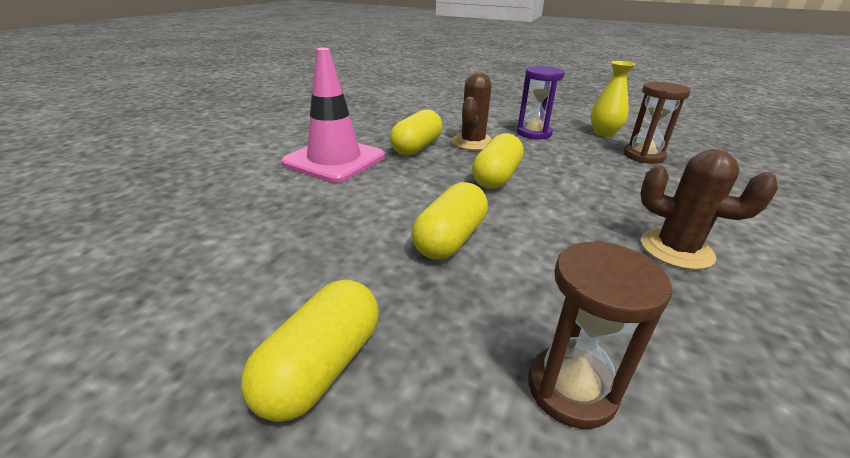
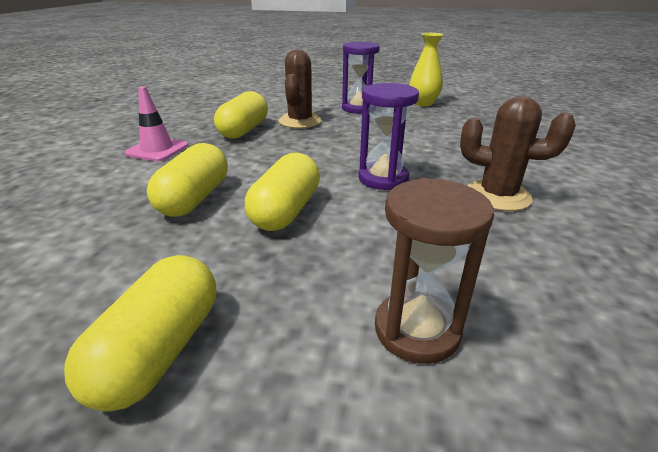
camera: 10 degrees left, 0 degrees up
pink traffic cone [281,48,385,183] -> pink traffic cone [125,86,188,162], size x0.56
yellow capsule [472,133,524,189] -> yellow capsule moved to [147,143,228,217]
brown hourglass [623,82,691,164] -> none
none -> purple hourglass [358,83,419,190]

